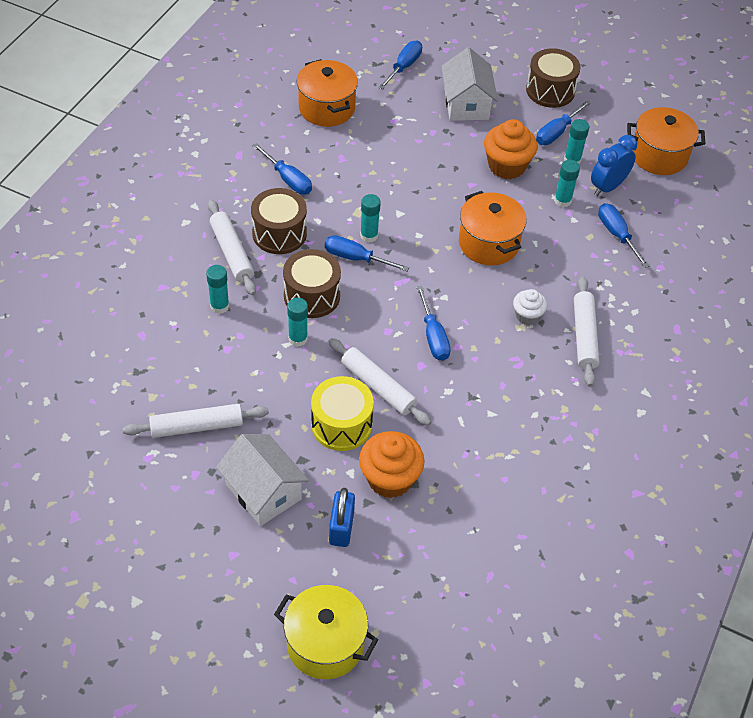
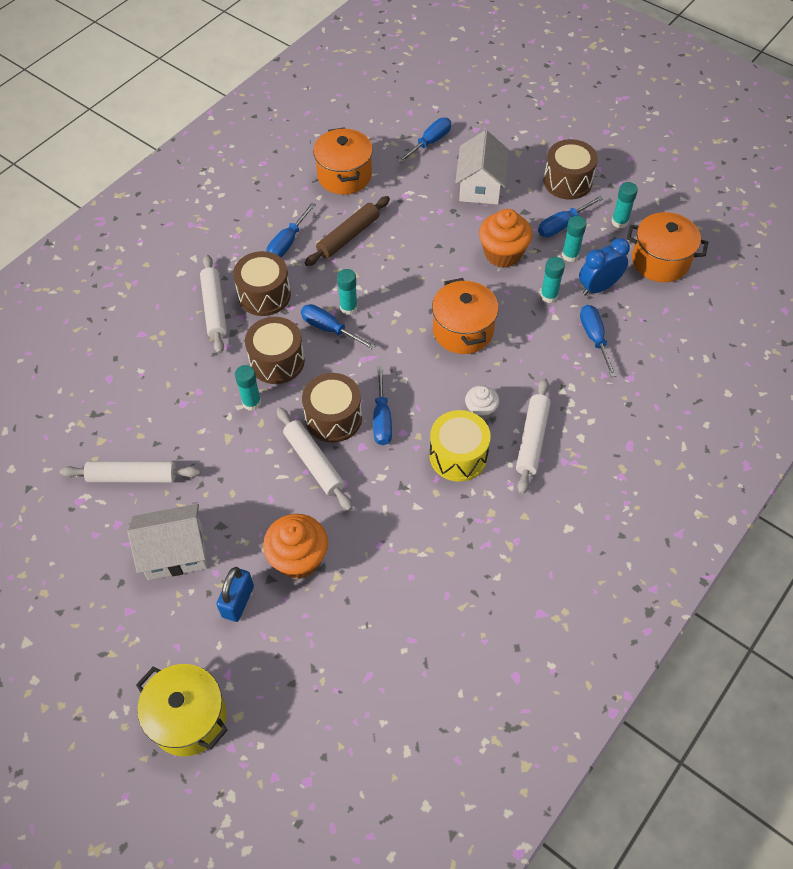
camera: 15 degrees right, 5 degrees up
turquoise glue stick [206,265,229,314] -> turquoise glue stick moved to [612,182,638,228]
white house [216,434,309,526] -> white house turned 75 degrees counterclockwise [128,504,207,580]
blue screwdriver [253,143,312,195] -> blue screwdriver turned 60 degrees clockwise [267,203,316,258]
yellow drum [311,376,374,451] -> yellow drum moved to [429,410,491,482]
none -> brown drum [302,373,362,443]
none -> brown rolling pin [305,196,390,266]

